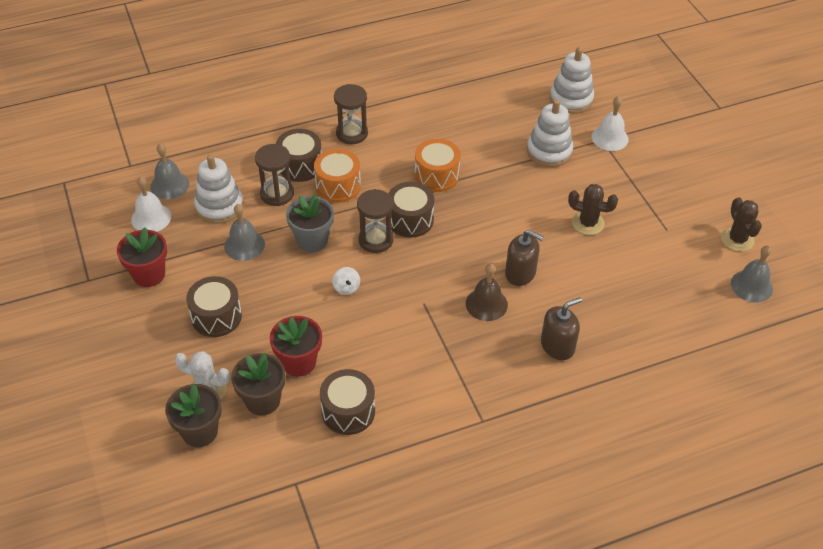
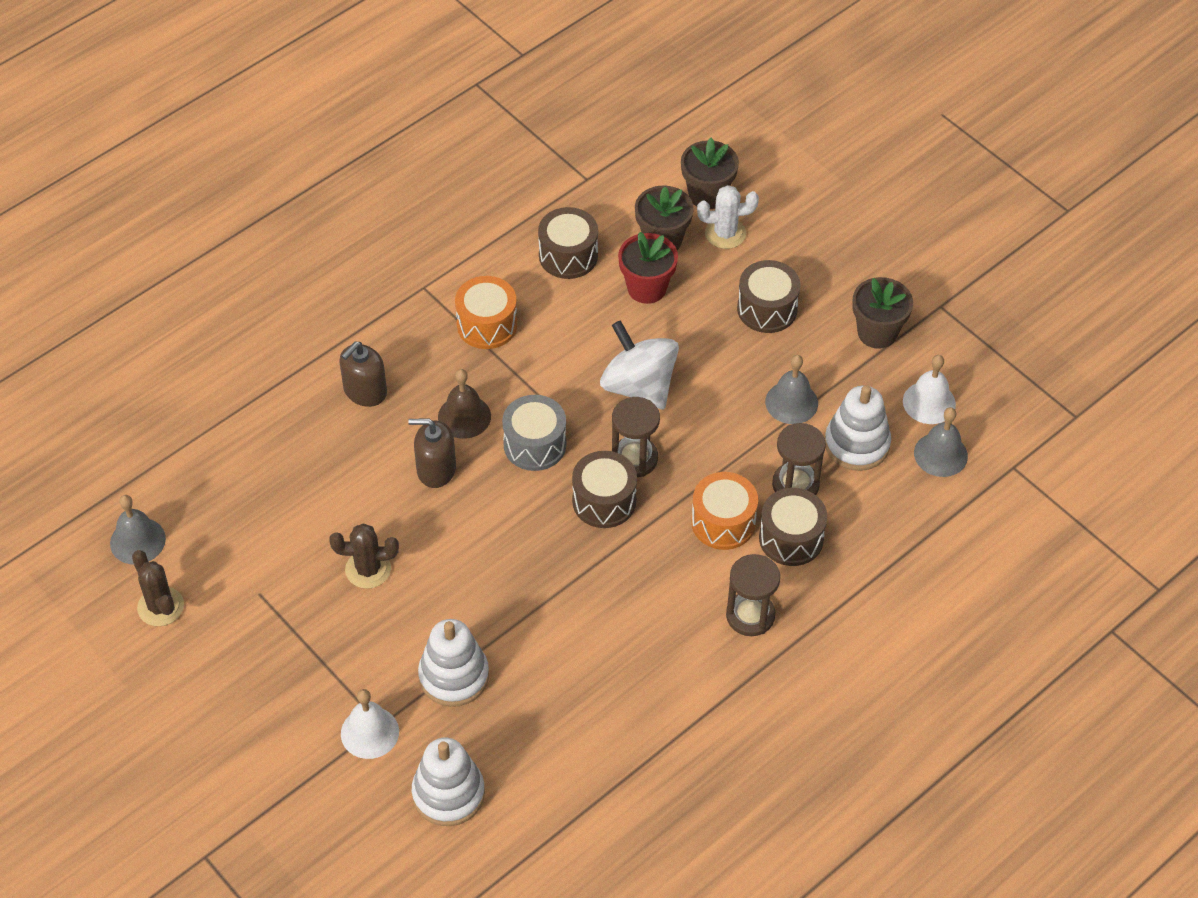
camera: 160 degrees right, 5 degrees up
red flower pot [117,227,167,287] -> brown flower pot [852,277,913,349]
grey flower pot [286,194,334,252] -> none
white spinning top [332,267,360,295] -> white spinning top [600,320,679,410], size x2.46
orange drum [415,139,461,192] -> orange drum moved to [455,276,517,349]
none -> grey drum [502,395,566,471]

